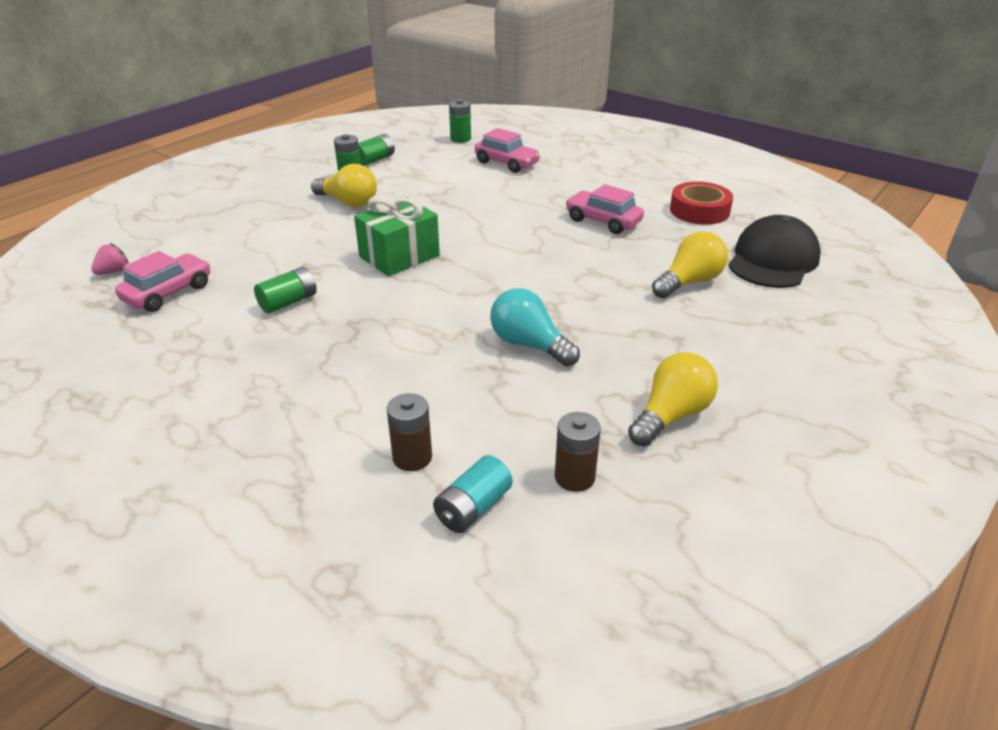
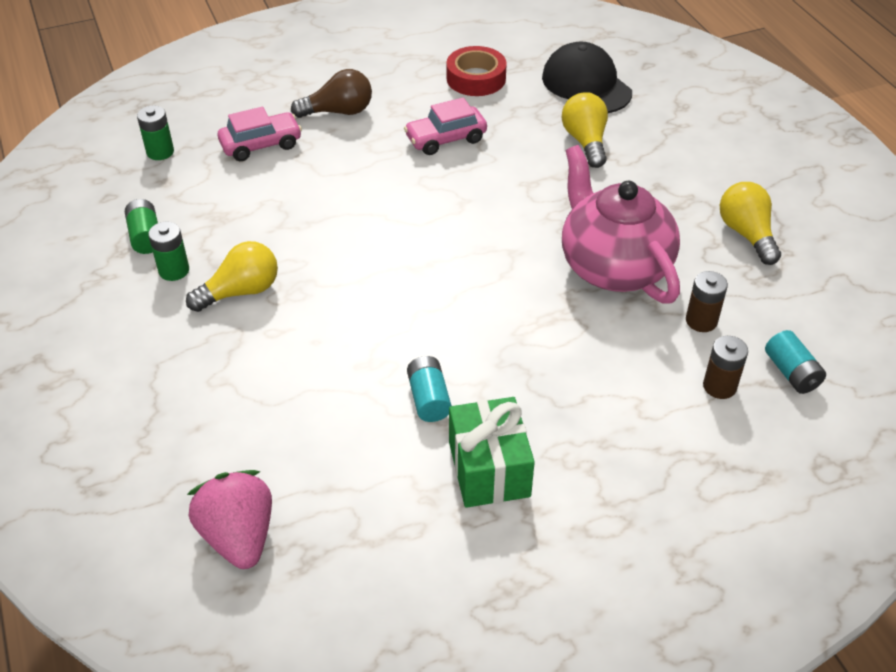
camera: 60 degrees left, 10 degrees up
pink strawberry [91,243,129,275] -> pink strawberry [187,470,272,569], size x2.12
pink car [115,251,210,312] -> none
green battery [254,267,317,314] -> turquoise battery [407,356,452,422]
green gift [354,195,440,276] -> green gift moved to [449,397,535,508]
turquoise light bulb [490,288,580,366] -> pink teapot [562,145,680,303]
brown battery [555,412,601,492] -> brown battery moved to [686,271,728,332]
none -> brown light bulb [291,69,372,118]

